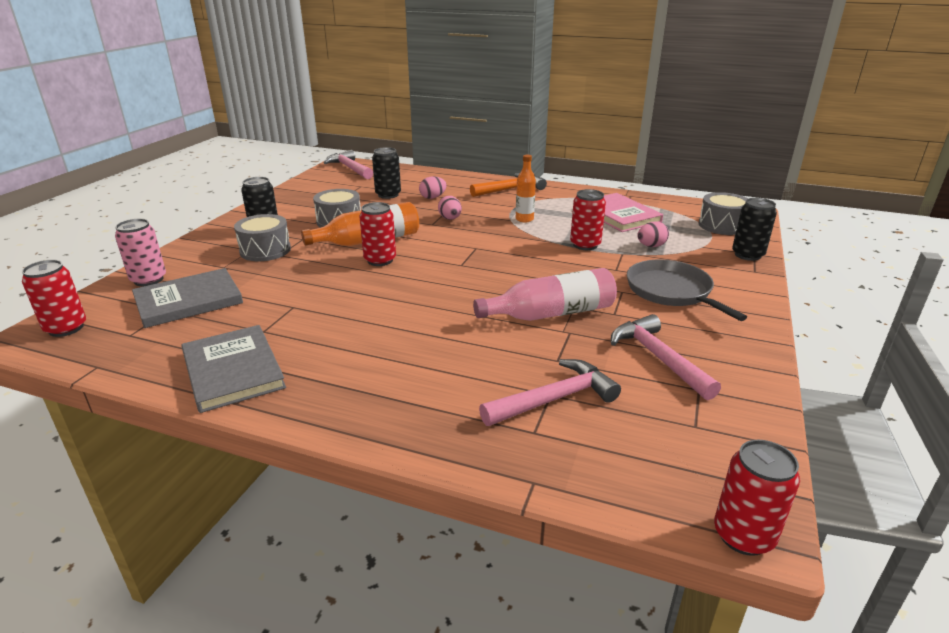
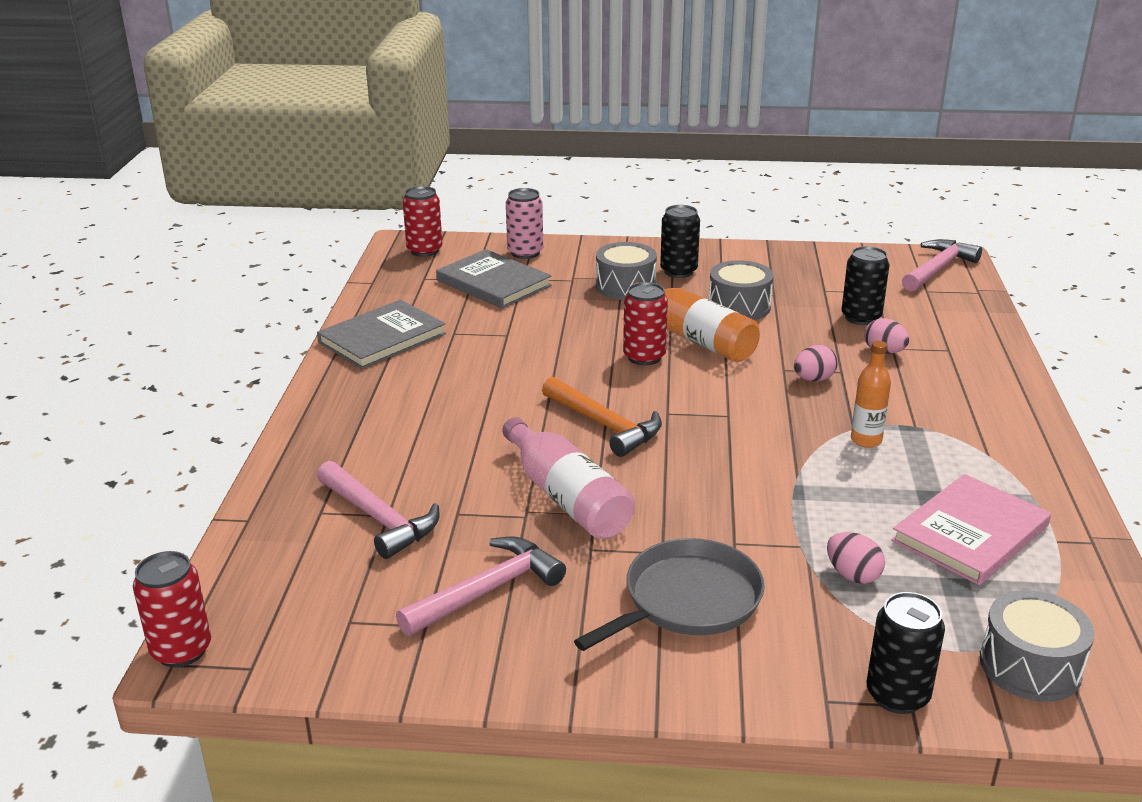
camera: 75 degrees right, 0 degrees up
orange hammer [470,173,547,197] -> orange hammer moved to [542,377,662,457]
red can [570,189,606,250] -> none

